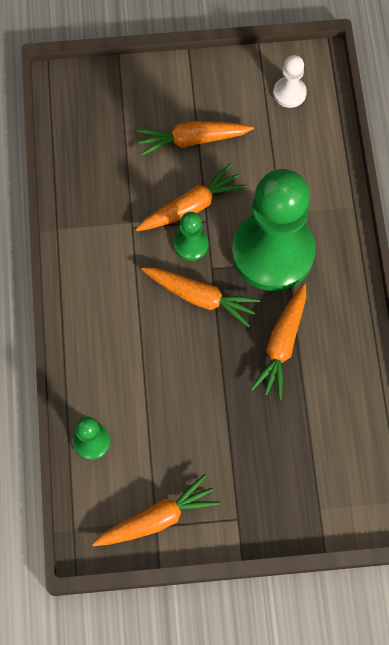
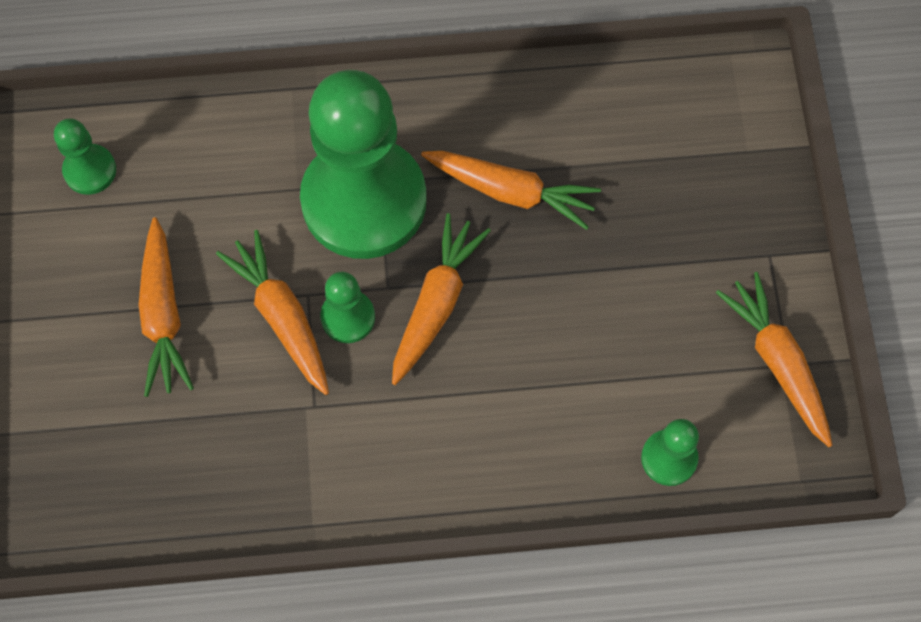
camera: 90 degrees left, 0 degrees up
white pawn [273,55,307,108] -> green pawn [54,118,116,195]

